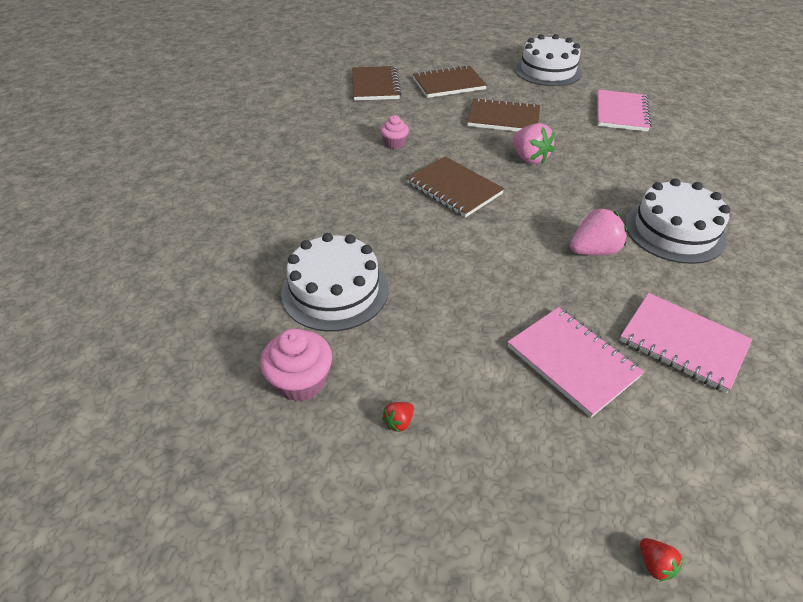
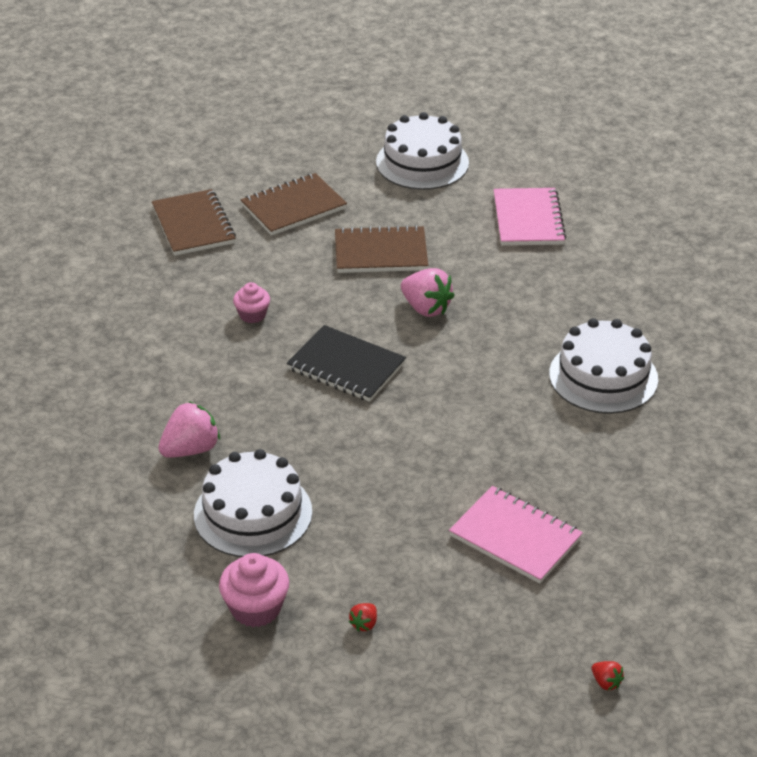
camera: 15 degrees left, 5 degrees down
brown notebook [407,156,504,218] -> black notebook [287,325,406,402]
pink strawberry [570,208,627,255] -> pink strawberry moved to [158,401,220,458]
pink notebook [620,293,752,393] -> none

